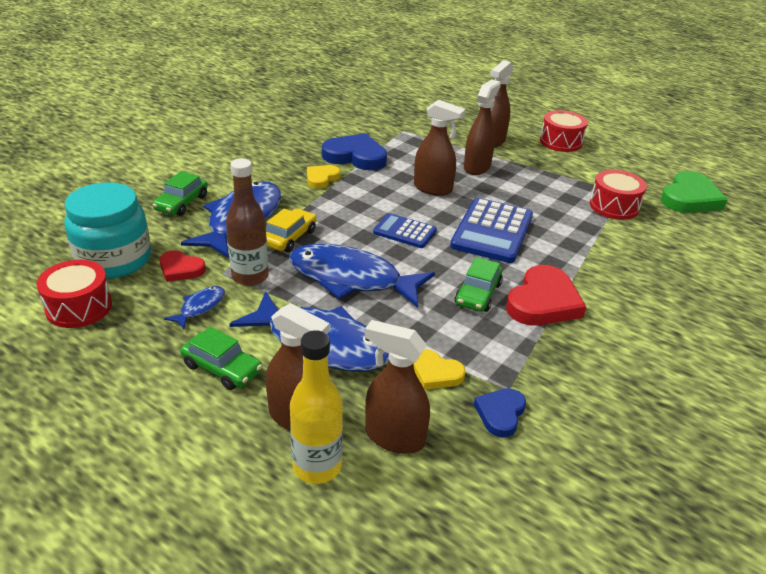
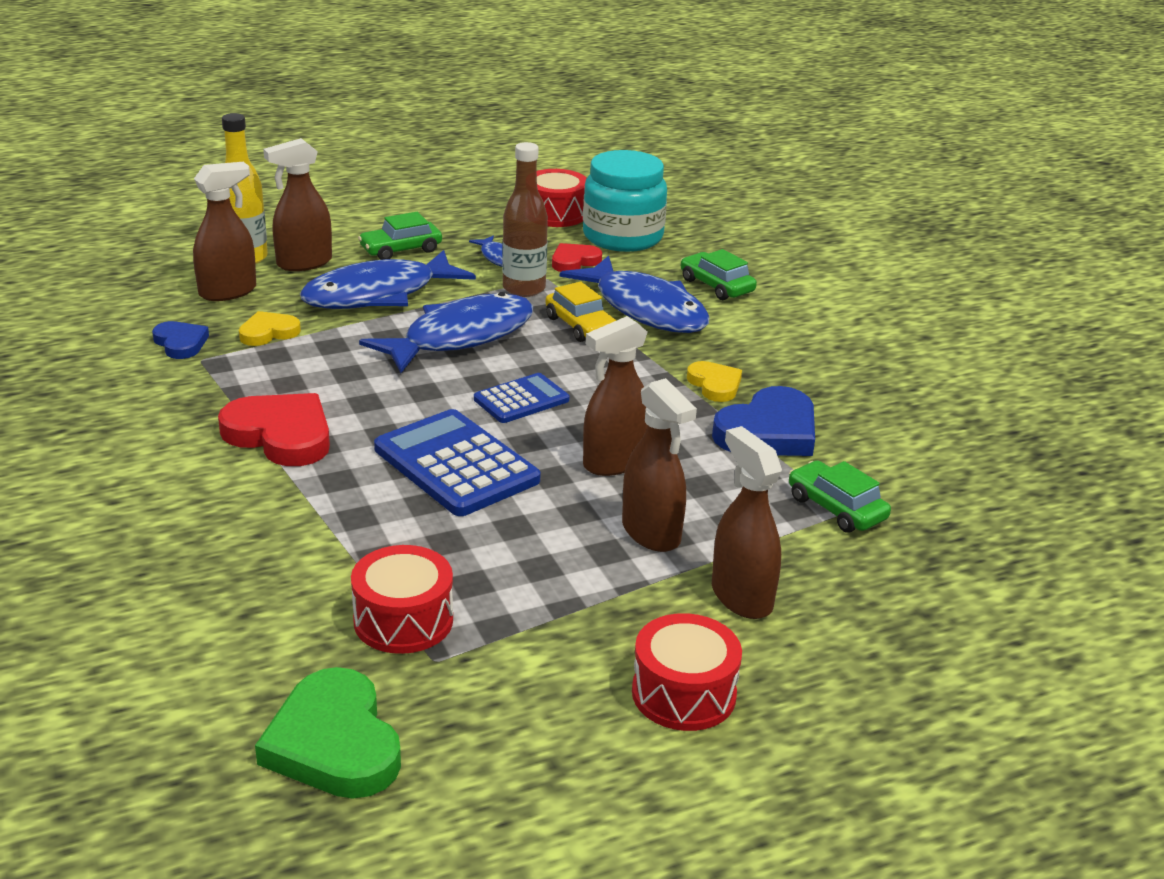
camera: 120 degrees right, 5 degrees down
green car [455,257,503,312] -> green car moved to [789,460,891,533]
red heart [506,265,586,325] -> red heart turned 150 degrees clockwise [218,393,330,466]

